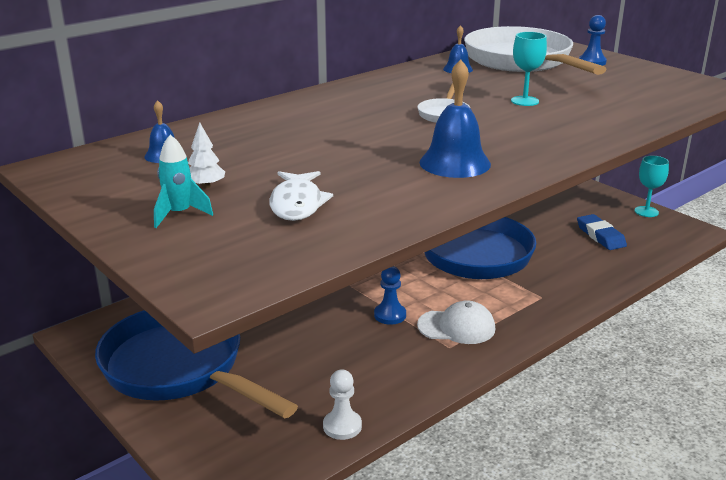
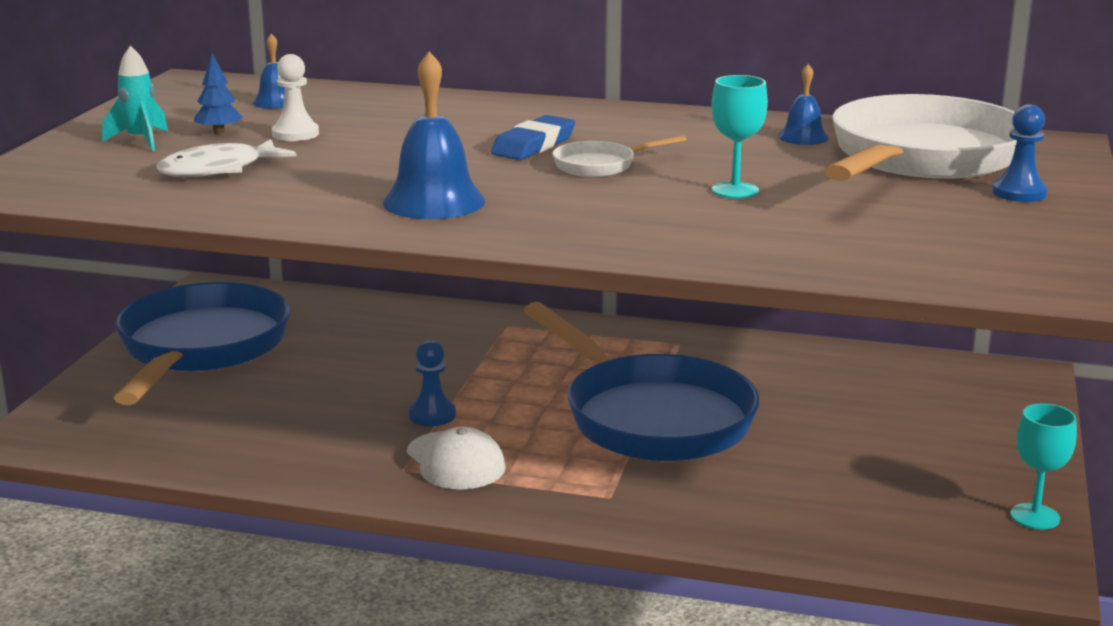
camera: 55 degrees right, 5 degrees down
white tree [188,123,225,188] -> blue tree [194,53,243,134]
white pawn [323,370,362,440] -> white pawn moved to [272,54,319,141]
blue eraser [577,214,627,250] -> blue eraser moved to [491,115,575,160]

